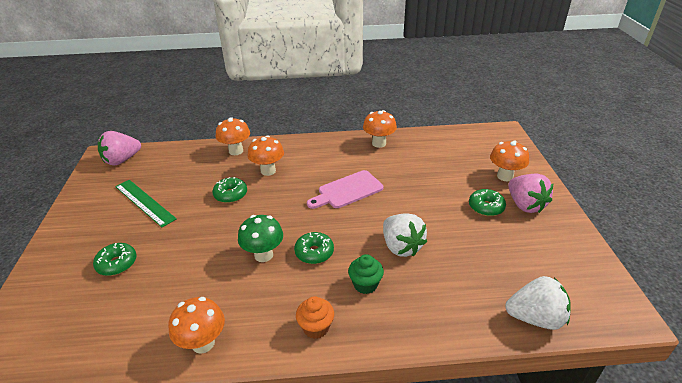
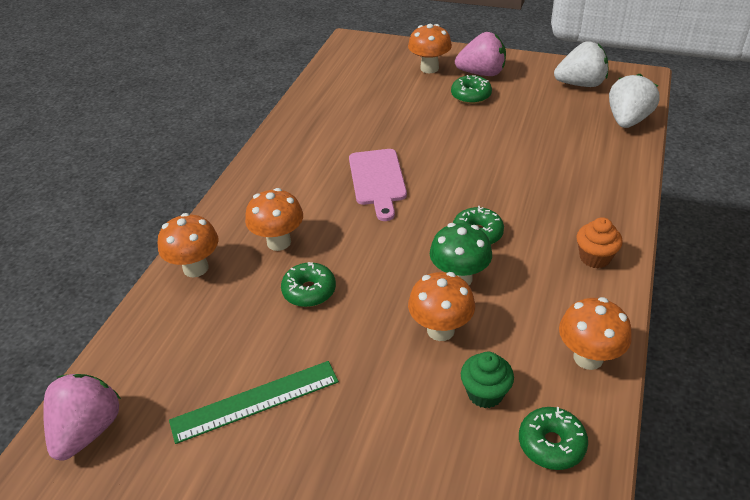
camera: 65 degrees left, 5 degrees up
green donut [93,243,136,276] -> green donut moved to [519,407,588,470]
pink strawberry [98,131,141,165] -> pink strawberry turned 150 degrees counterclockwise [43,374,121,461]
green cupcake [348,254,384,294] -> green cupcake moved to [461,352,514,408]
orange mushroom [363,110,397,148] -> orange mushroom moved to [408,272,475,341]
white strawberry [383,213,427,257] -> white strawberry moved to [554,41,608,87]

